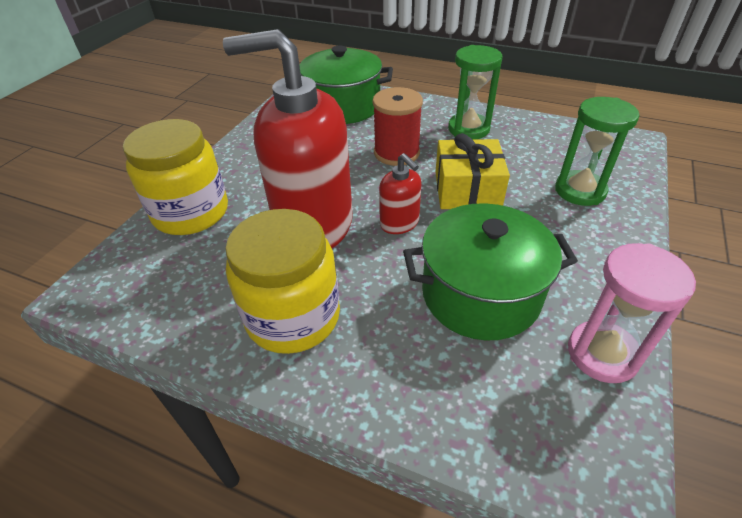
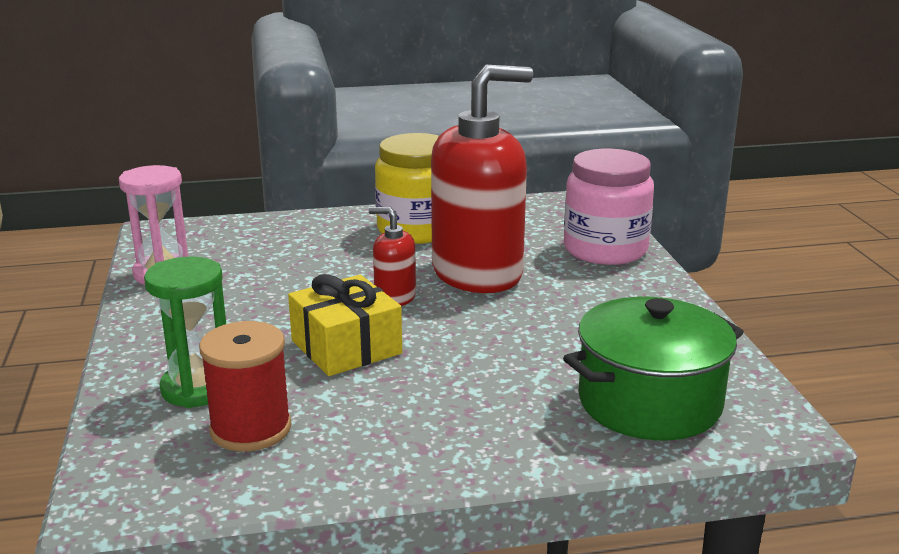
camera: 145 degrees right, 20 degrees down
yellow jar [123,119,228,235] -> pink jar [564,149,654,265]
red spool [373,87,423,166] -> red spool moved to [199,321,291,452]
green pot [403,203,578,341] -> none
green hourglass [448,45,502,140] -> none

